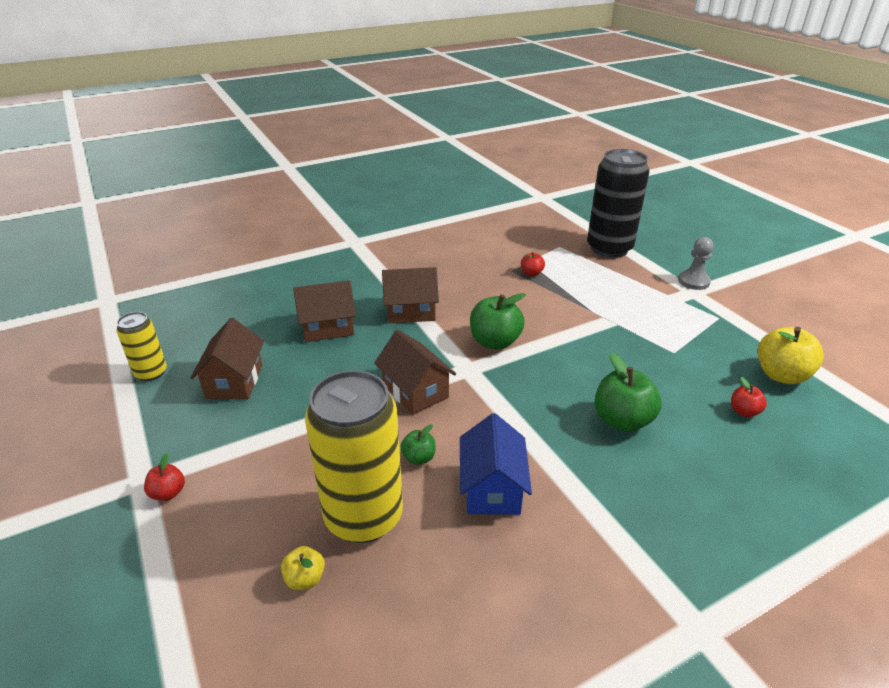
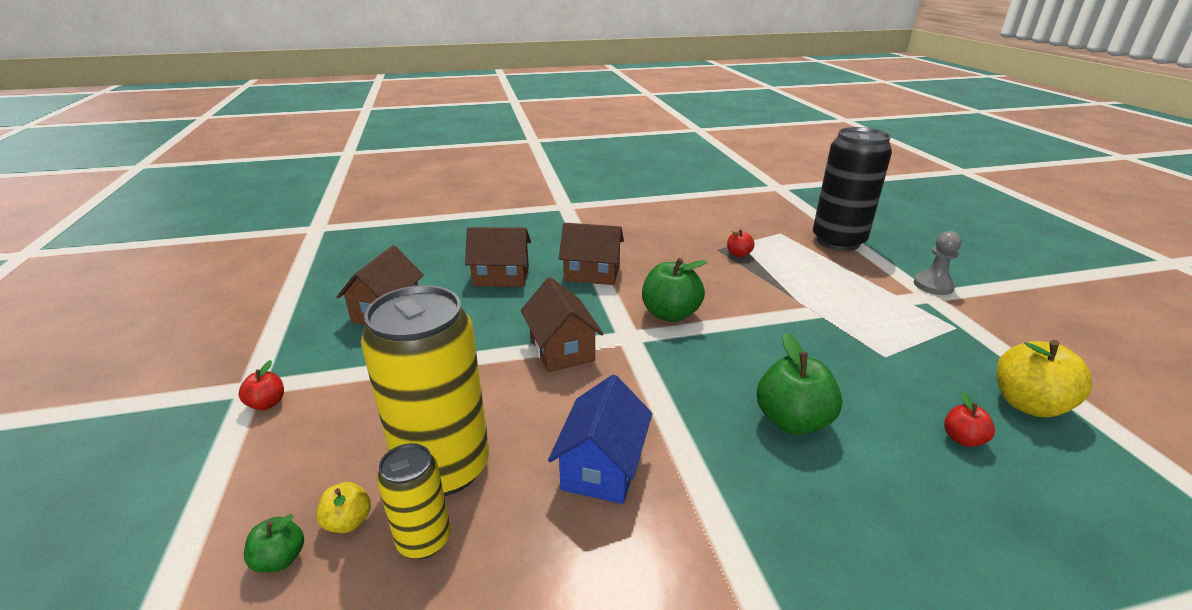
camera: 15 degrees right, 5 degrees down
yellow can [116,312,167,381] -> yellow can moved to [377,443,451,559]
green apple [400,424,436,465] -> green apple moved to [244,514,304,573]

